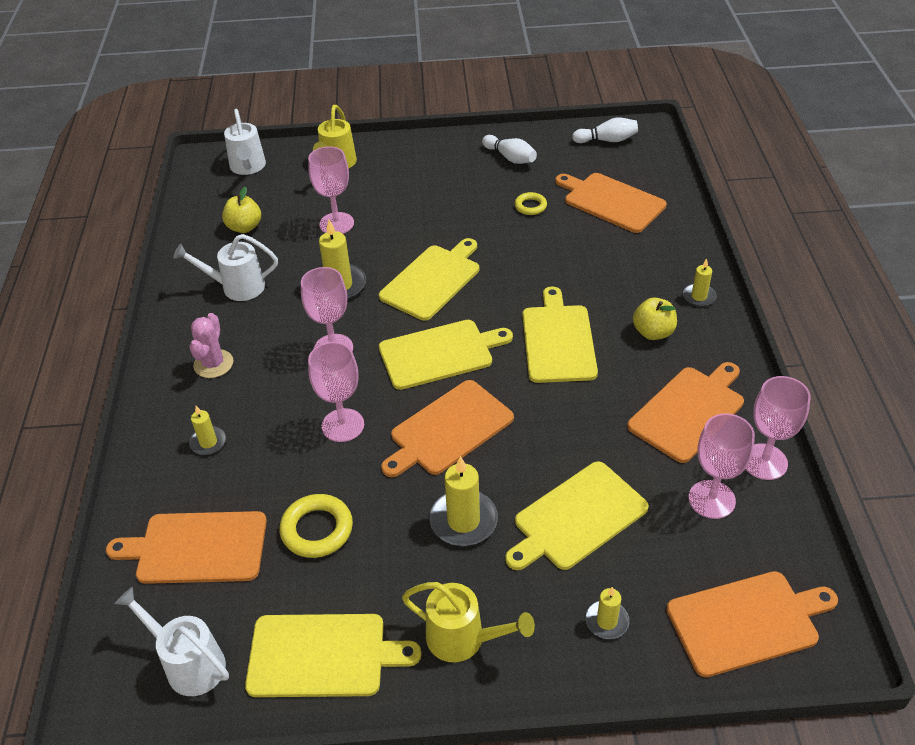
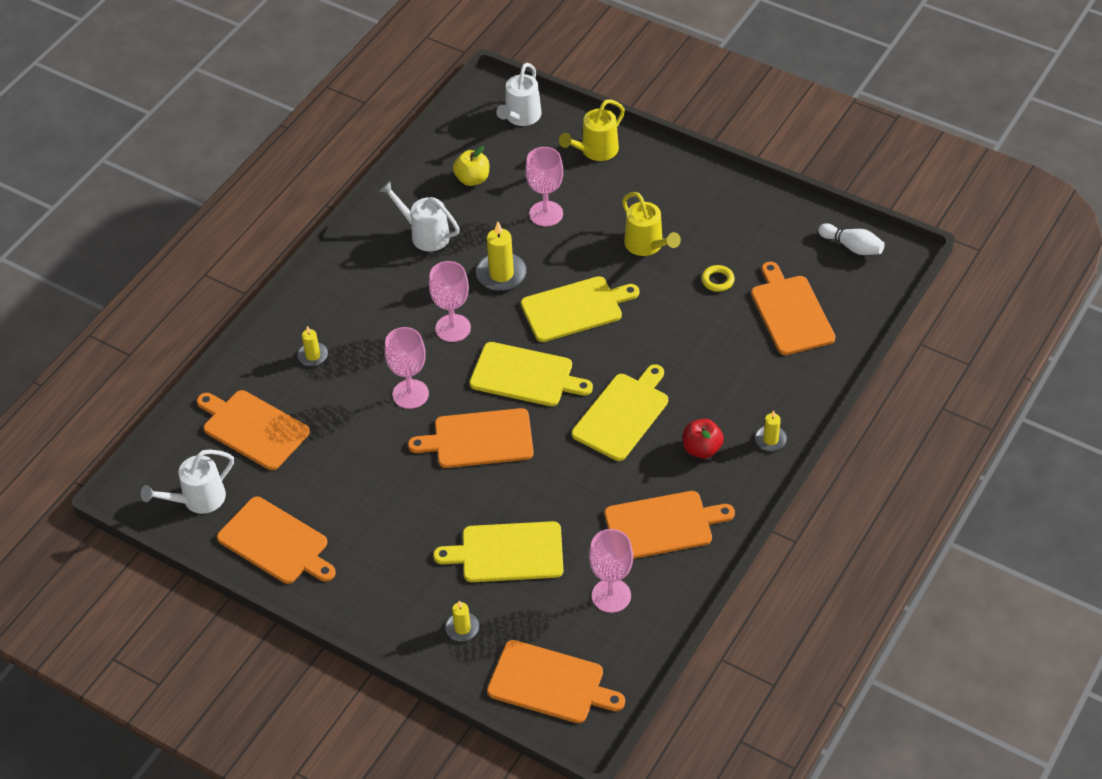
camera: 35 degrees right, 5 degrees up
white watering can [115,587,229,696] -> white watering can turned 105 degrees counterclockwise [141,450,234,514]
pink cactus [189,313,233,378] -> none
yellow cutting board [245,614,422,697] -> orange cutting board [217,497,336,584]
yellow ring [279,494,353,558] -> none
yellow watering can [402,582,535,662] -> yellow watering can moved to [622,192,681,256]
yellow candle [429,456,498,546] -> none
white bowling pin [482,135,537,164] -> none
yellow apple [633,298,677,340] -> red apple [683,419,724,459]
pink goblet [746,376,810,480] -> none

